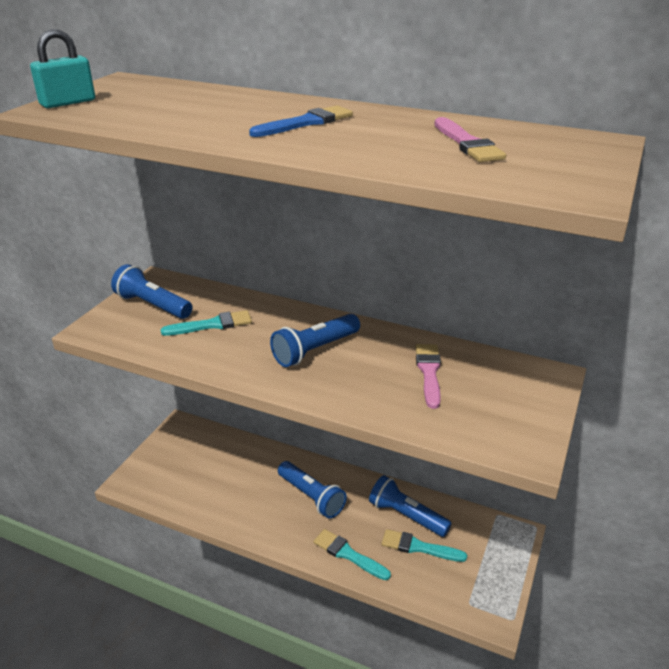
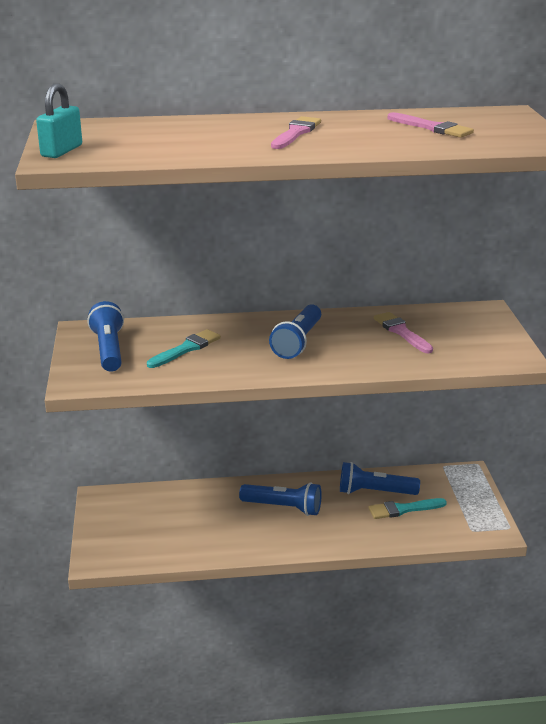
camera: 30 degrees left, 5 degrees down
blue flashlight [111,264,193,319] -> blue flashlight turned 75 degrees clockwise [87,301,124,372]
blue brush [249,105,353,137] -> pink brush [271,116,321,149]
turquoise brush [313,529,391,580] -> none

